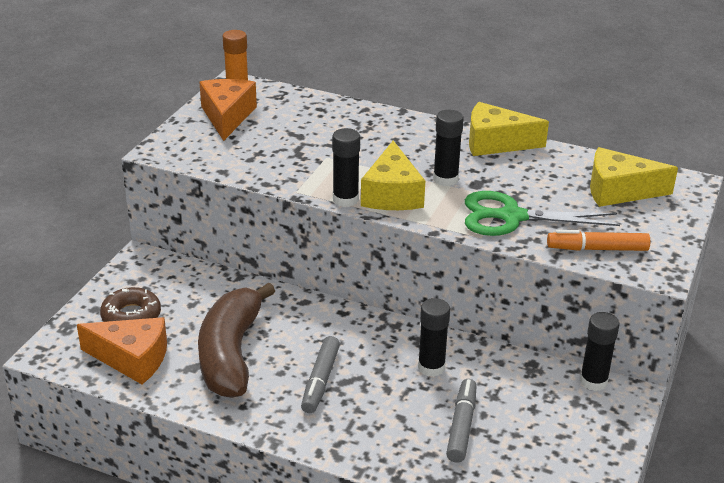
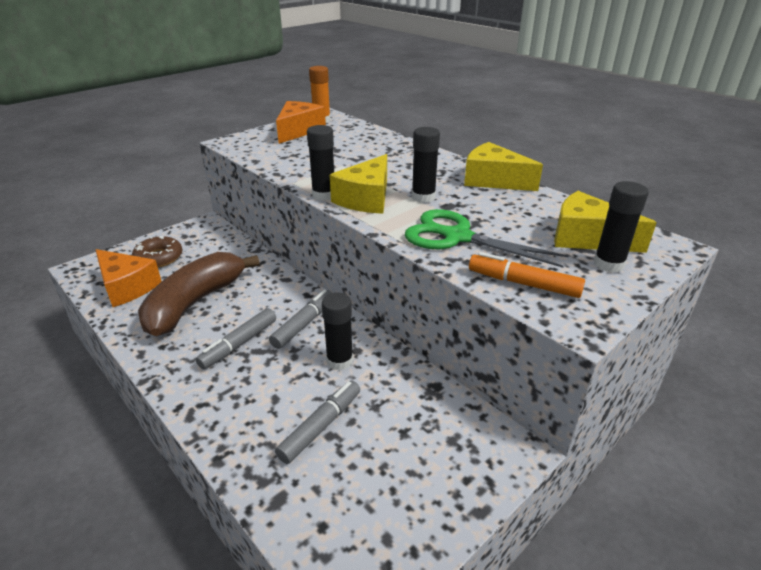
camera: 25 degrees right, 0 degrees up
black glue stick [580,312,619,391] -> black glue stick moved to [594,181,649,272]
none -> grey marker [269,290,332,349]

